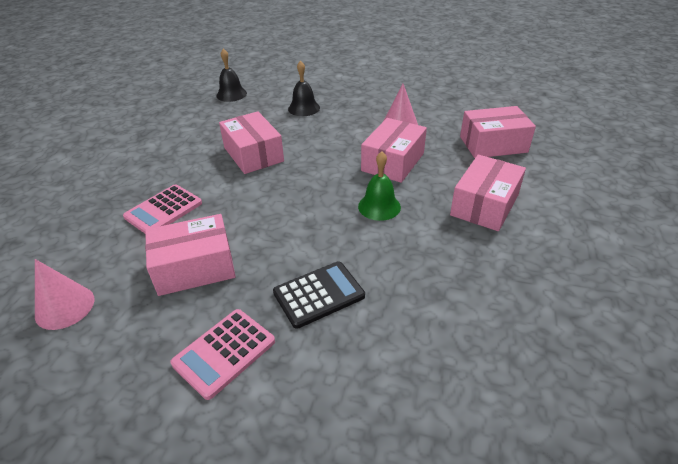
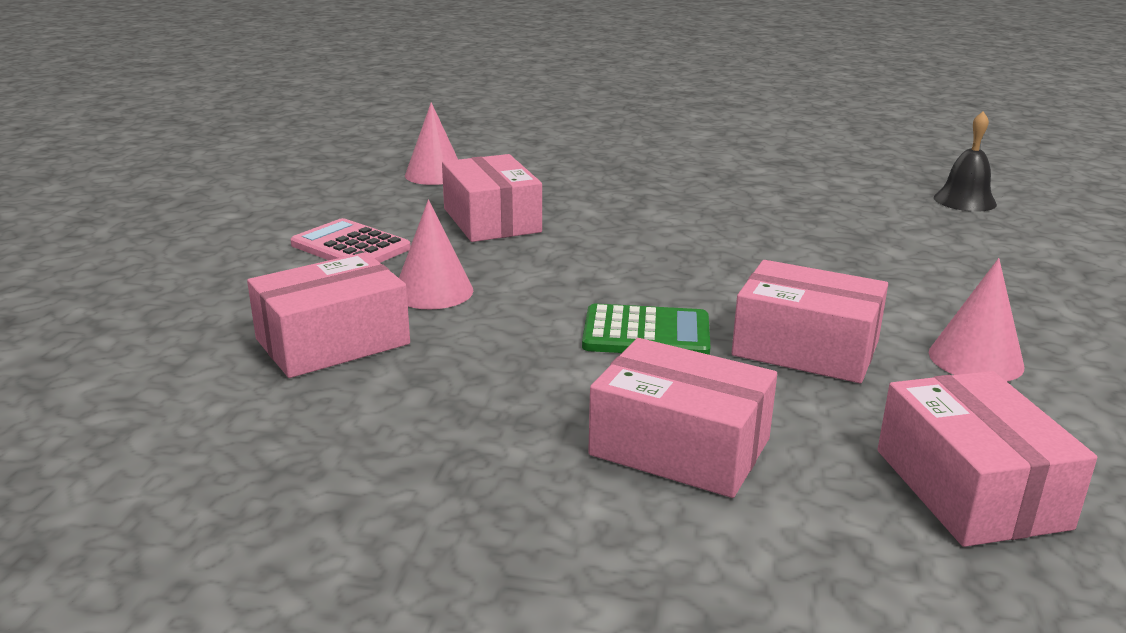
camera: 85 degrees right, 15 degrees down
pink calculator [123,184,202,233] -> none
pink box [219,111,284,174] -> pink box moved to [247,252,410,378]
black calculator [273,261,365,329] -> pink cone [399,200,473,309]
black bell [288,60,320,116] -> none
green bell [358,151,401,221] -> green calculator [582,304,711,355]

